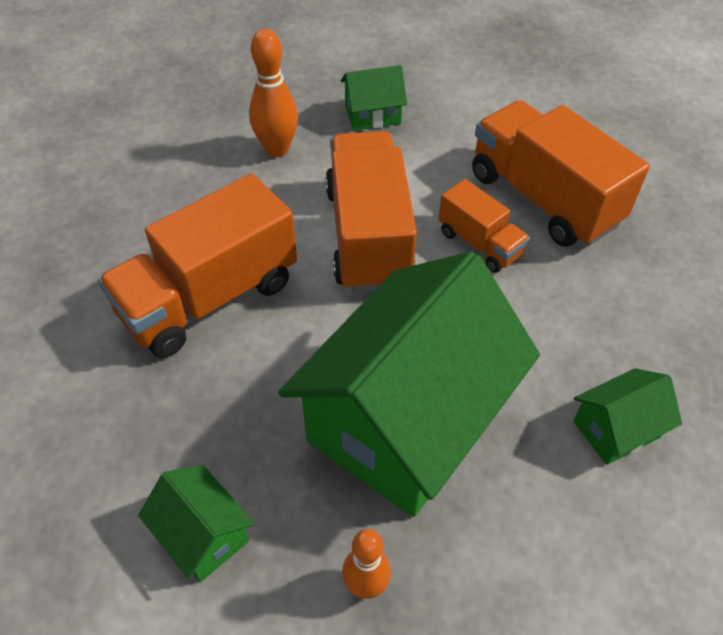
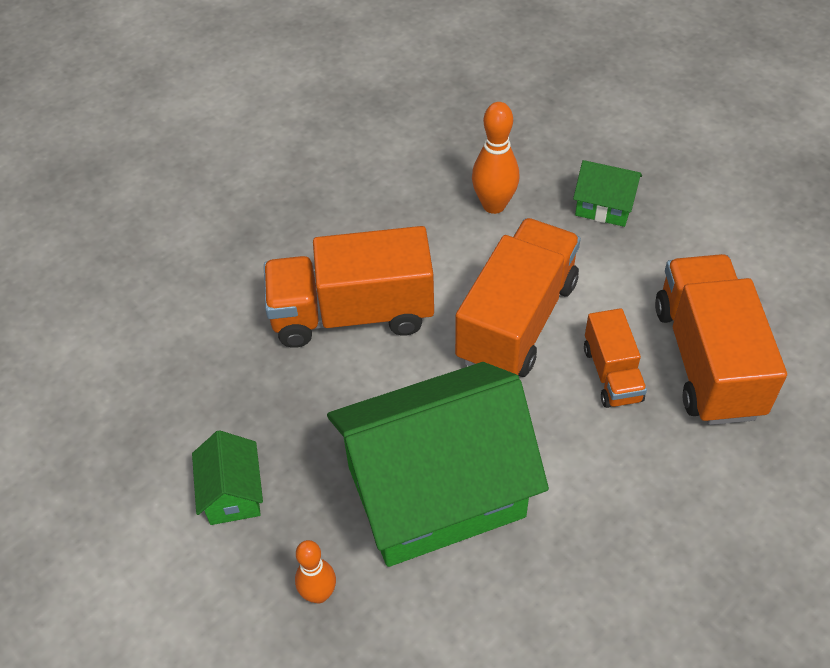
camera: 35 degrees right, 0 degrees up
green house [573,368,682,465] -> none

